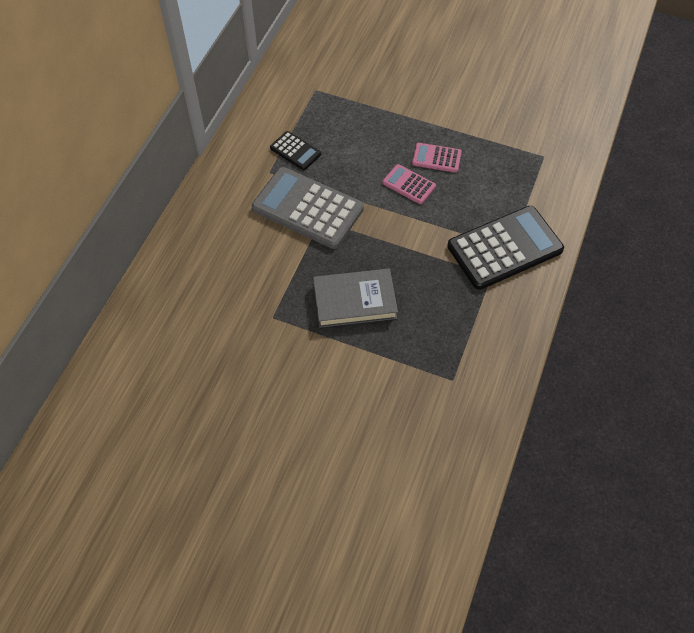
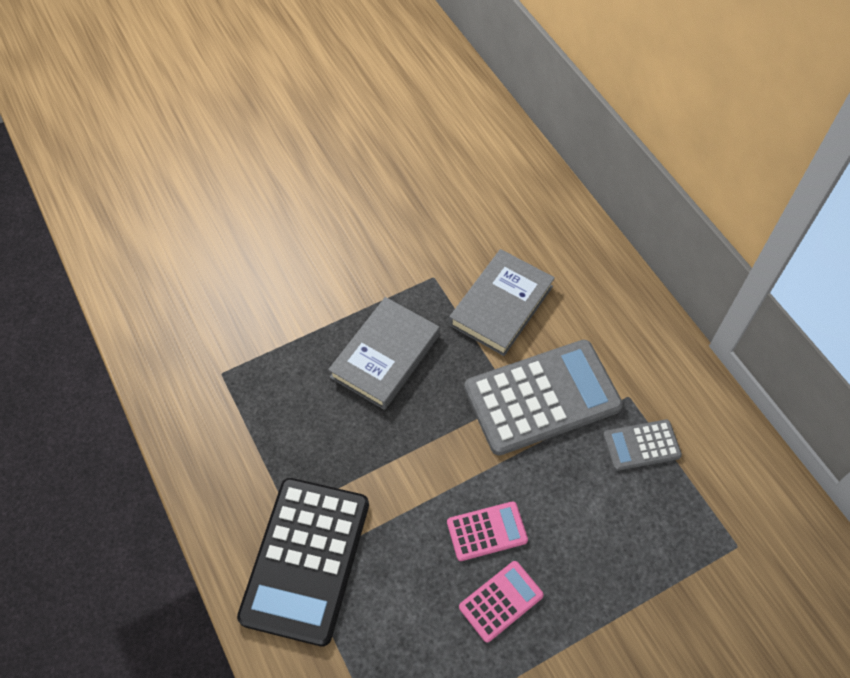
camera: 130 degrees right, 0 degrees up
black calculator [270,131,321,170] -> grey calculator [603,420,682,471]
none -> grey book [449,249,555,356]

